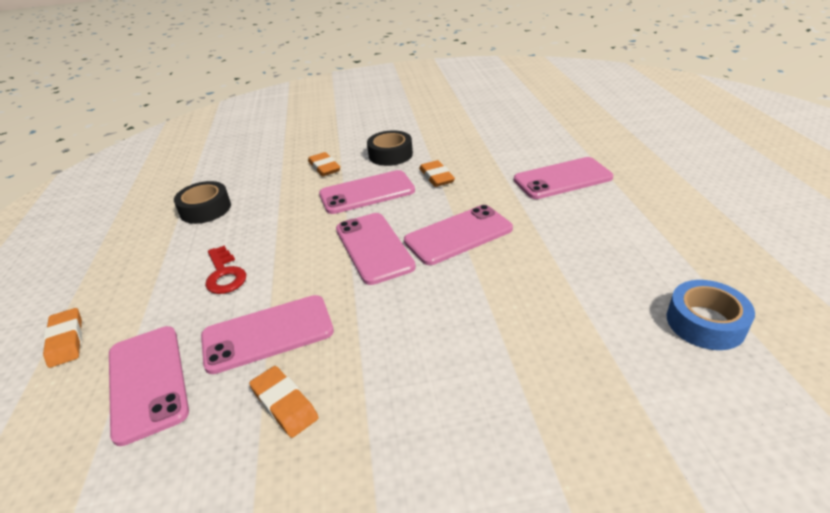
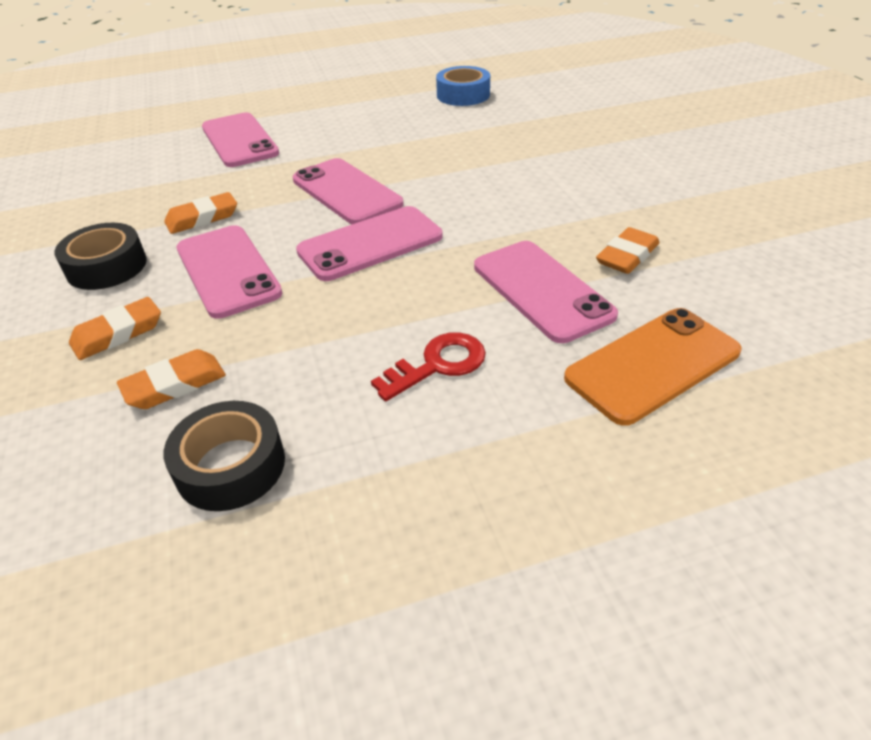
camera: 100 degrees left, 5 degrees up
orange eraser [43,308,82,368] -> orange eraser moved to [117,349,226,409]
pink phone [109,326,189,446] -> orange phone [564,308,742,426]

